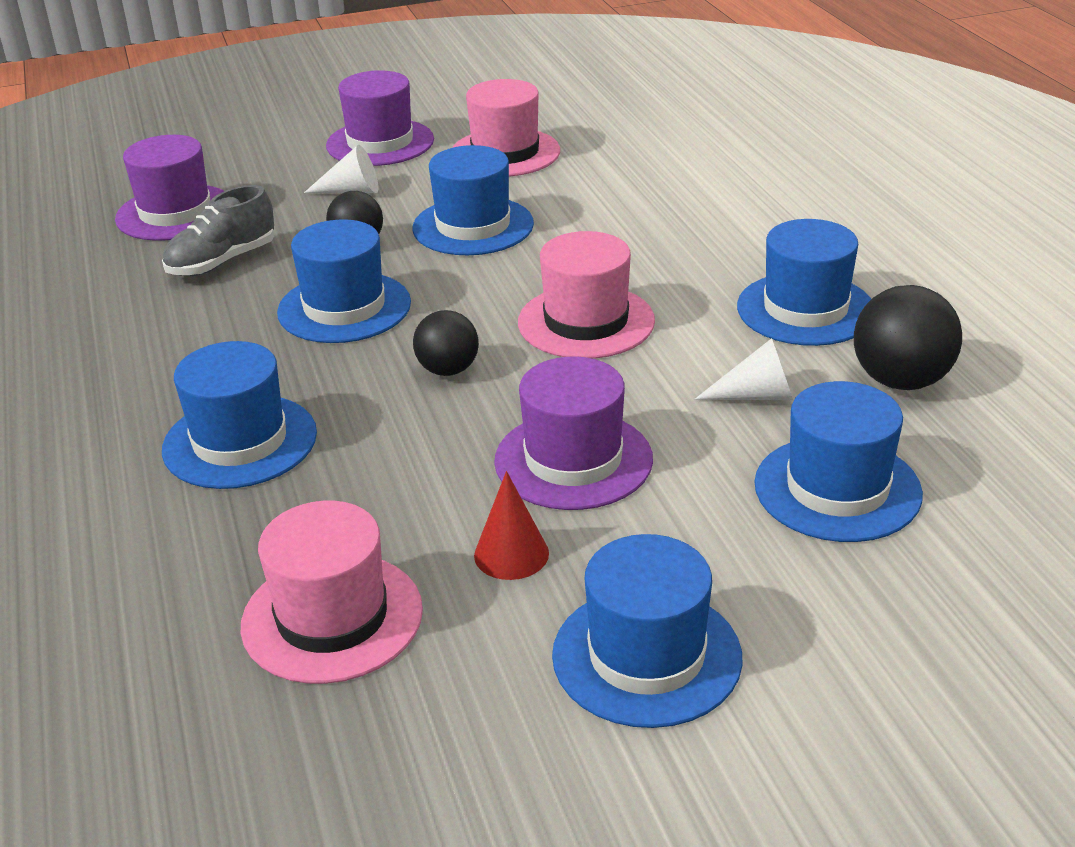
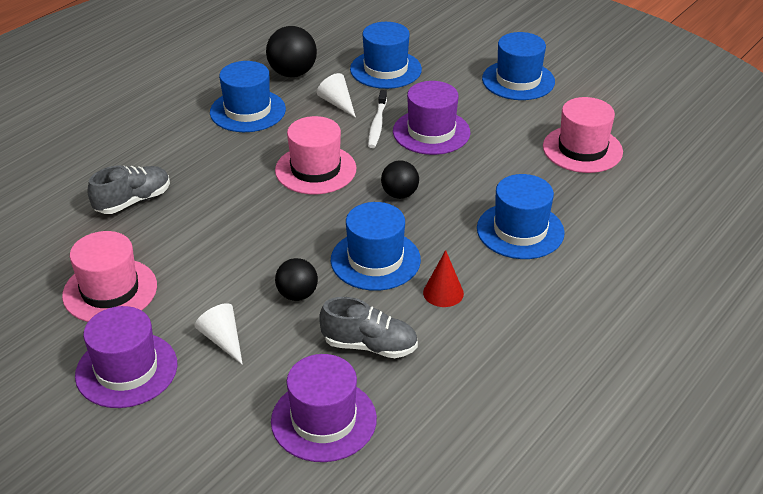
camera: 125 degrees left, 5 degrees up
blue hat [412,145,534,255] -> none
red cone [474,471,549,580] -> red cone moved to [423,250,464,307]
none -> grey shoe [88,165,170,214]
none -> white toothbrush [368,90,387,148]

